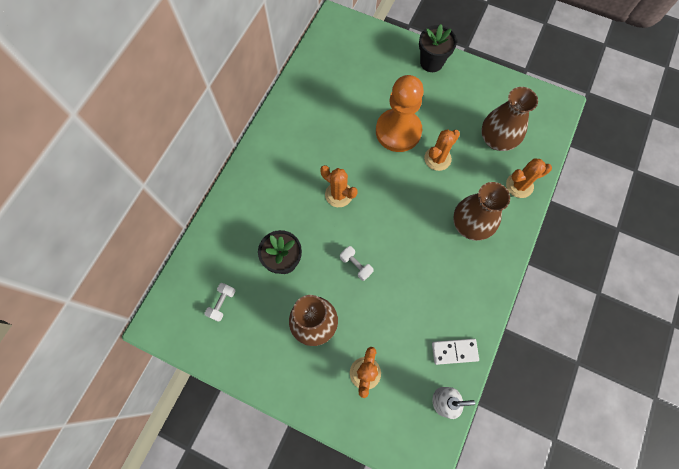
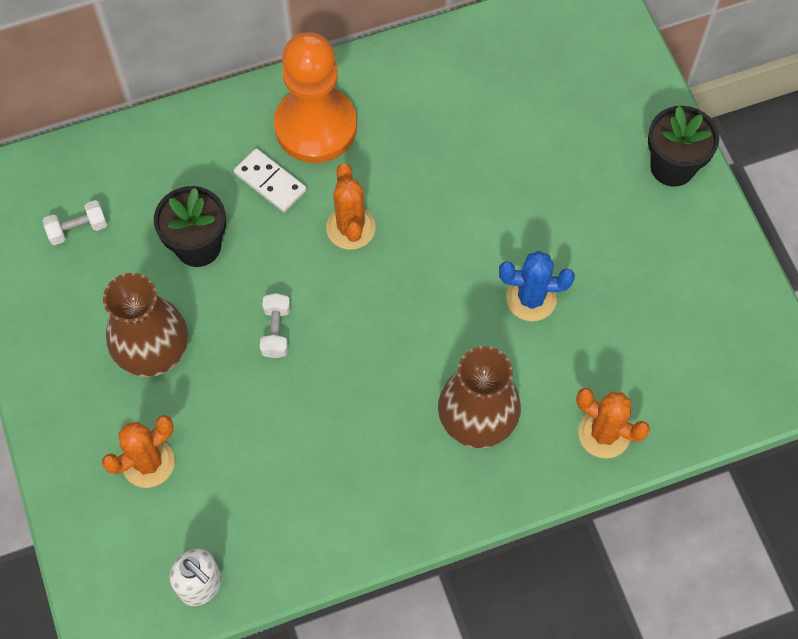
camera: 45 degrees right, 5 degrees down
orange pawn [376,75,424,152] -> orange pawn moved to [274,32,357,163]
orange cactus [424,129,460,171] -> blue cactus [499,251,575,321]
white domino [432,339,479,365] -> white domino moved to [234,148,307,212]
brown vase [481,87,538,151] -> none

